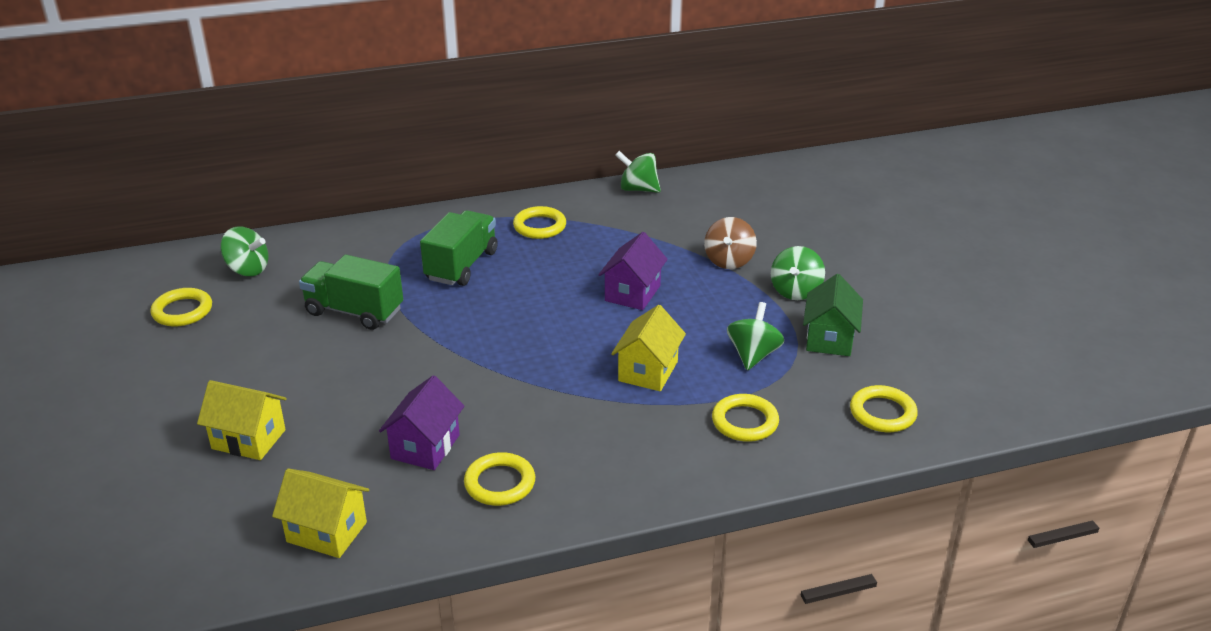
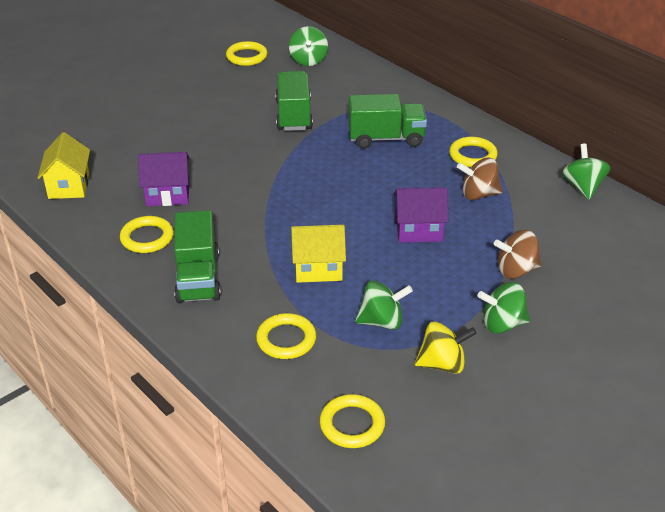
camera: 65 degrees right, 5 degrees up
yellow house [197,380,287,460] -> none
green house [803,274,863,356] -> yellow spinning top [415,322,477,374]
none -> green truck [174,210,221,303]
none -> brown spinning top [457,158,503,200]

